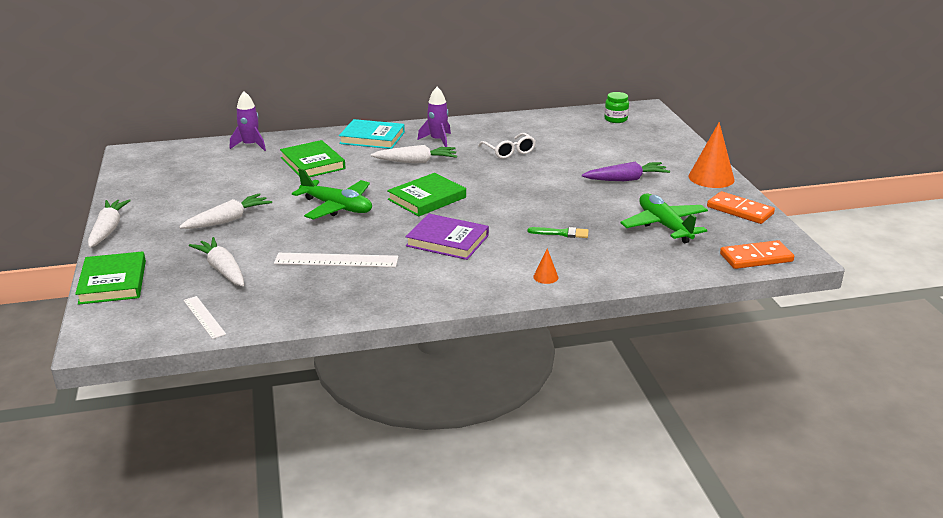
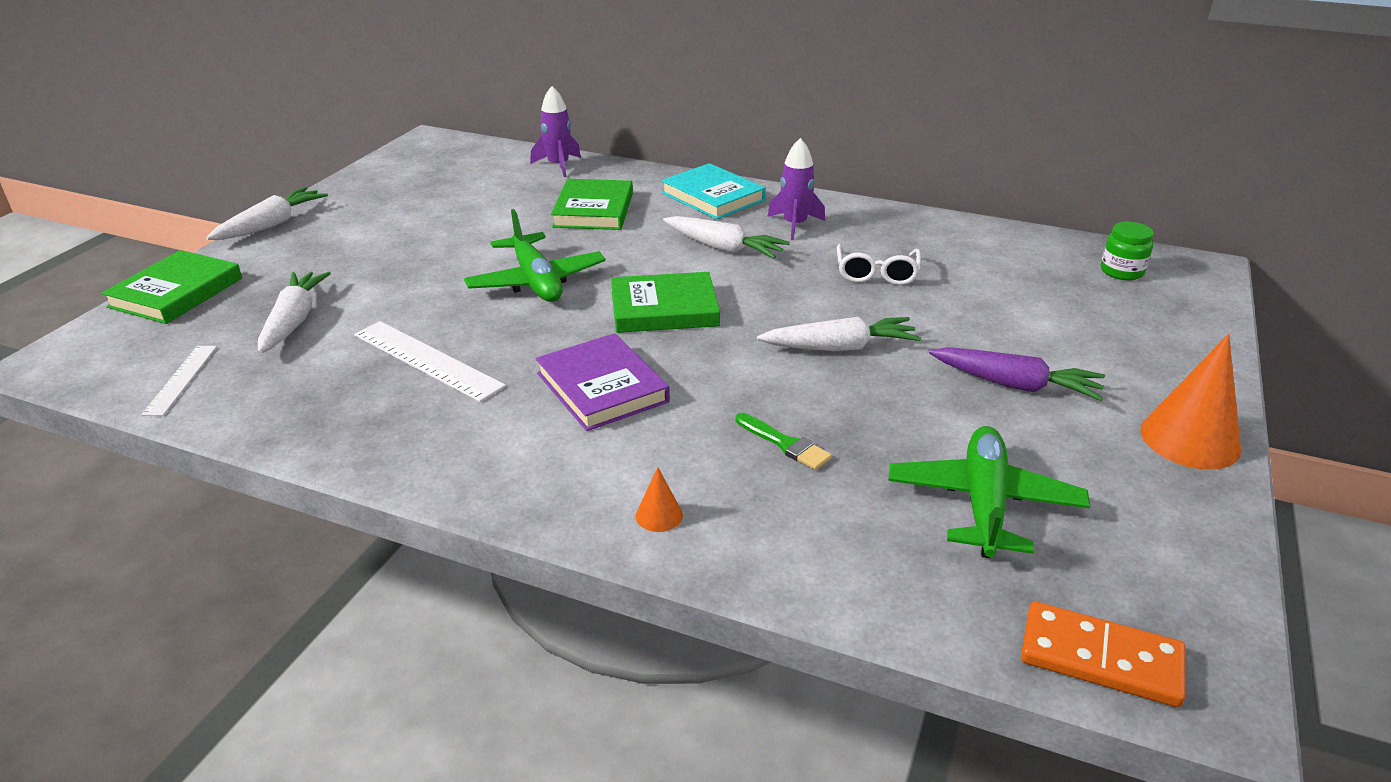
camera: 35 degrees right, 5 degrees up
white carrot [179,193,272,229] -> white carrot moved to [757,317,921,351]
orange domino [707,191,775,224] -> none

